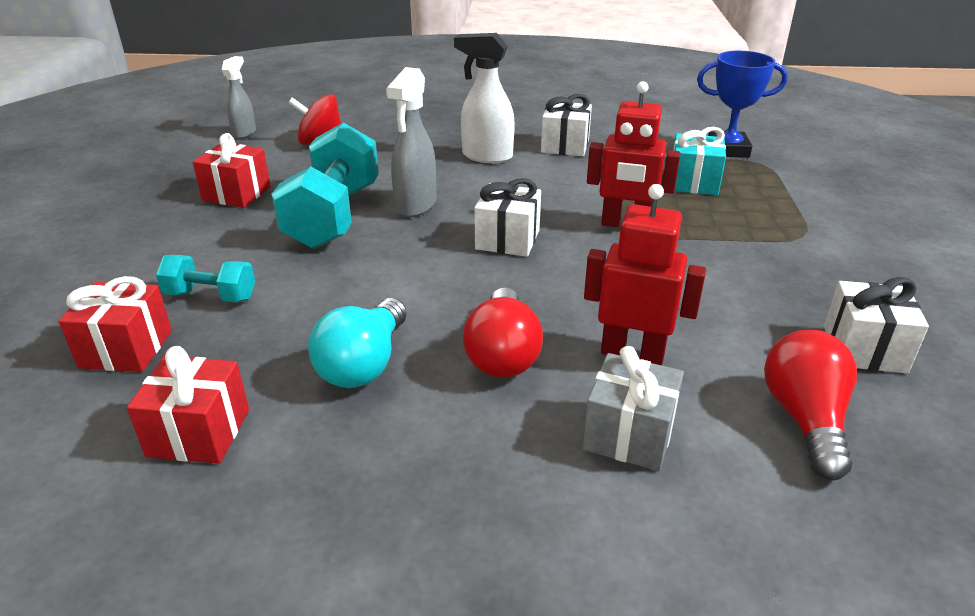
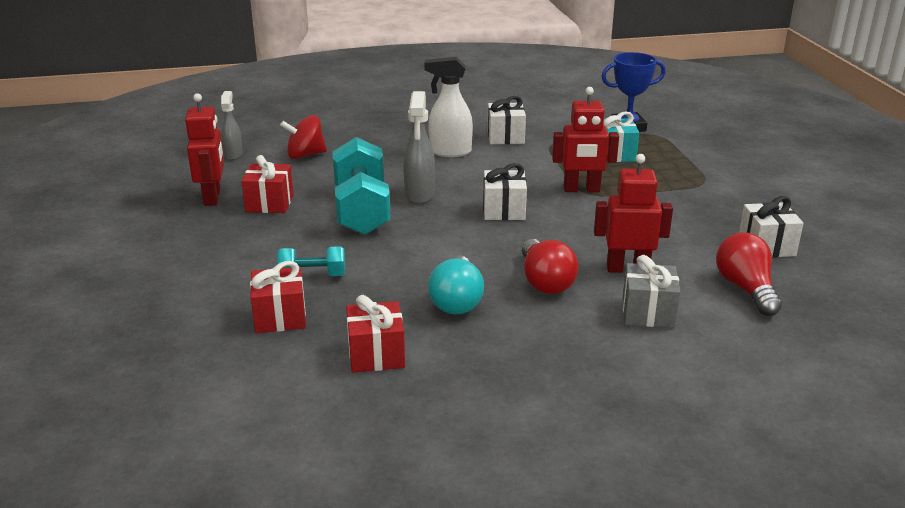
camera: 15 degrees left, 5 degrees down
none -> red robot [185,93,224,206]

